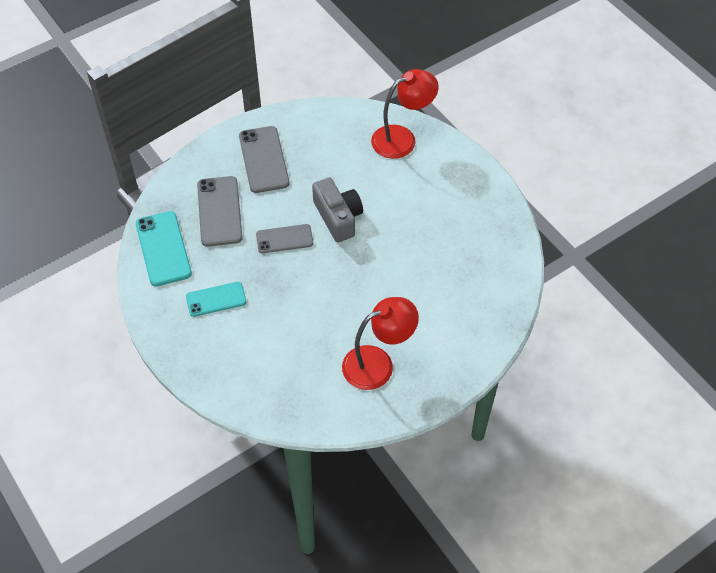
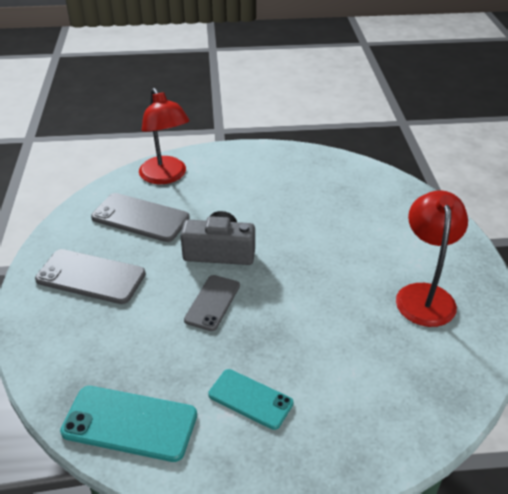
camera: 60 degrees left, 15 degrees down
turquoise phone [186,282,246,317] -> turquoise phone turned 75 degrees counterclockwise [208,369,293,430]
grey phone [197,176,243,246] -> grey phone moved to [91,193,190,242]
red lamp [371,69,439,159] -> red lamp turned 150 degrees clockwise [139,88,190,184]

